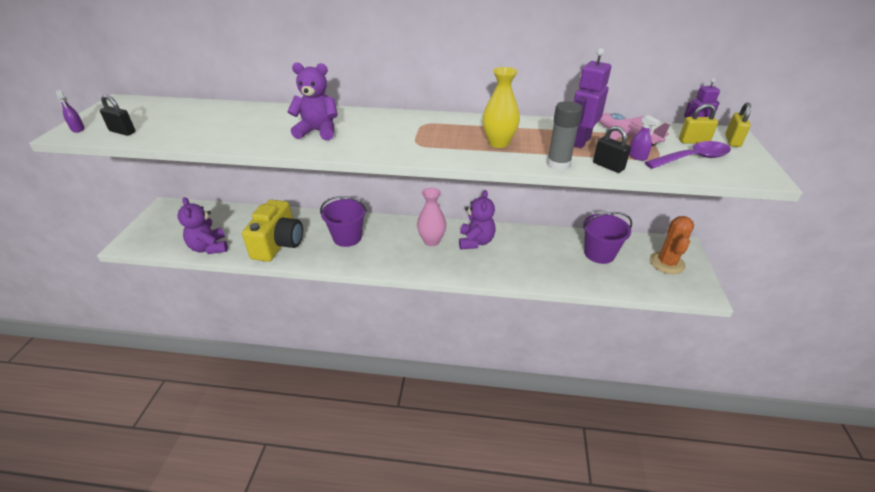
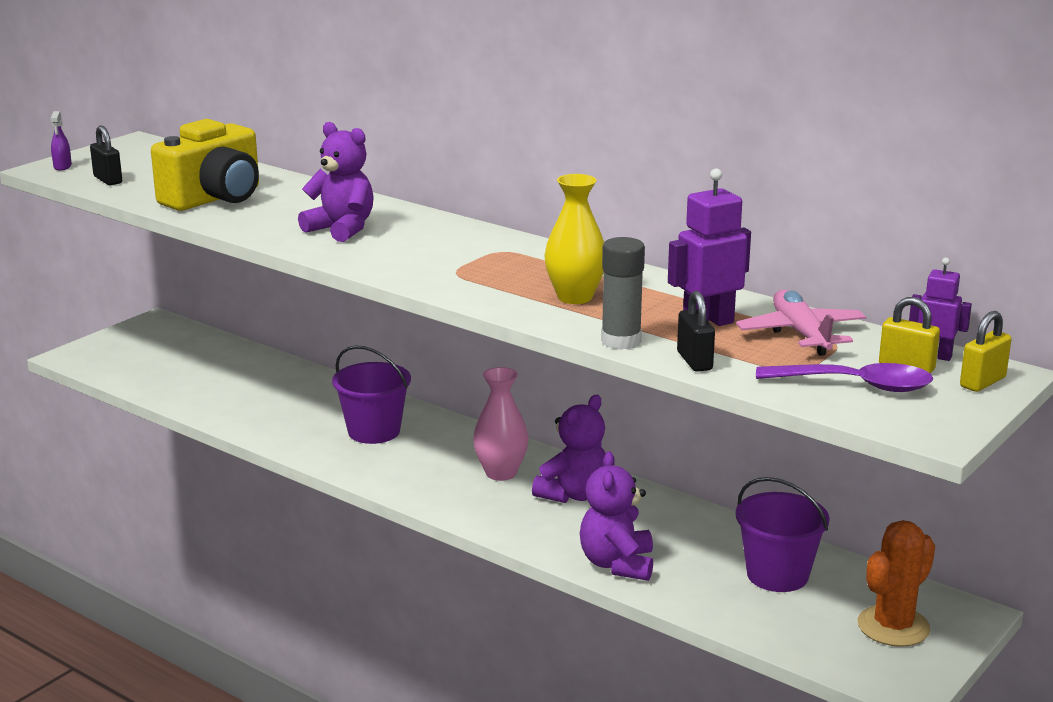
camera: 30 degrees right, 15 degrees down
purple teddy bear [177,197,228,254] -> purple teddy bear moved to [580,451,653,581]
yellow camera [242,200,303,262] -> yellow camera moved to [151,119,259,211]
purple spray bottle [629,115,661,161] -> none

